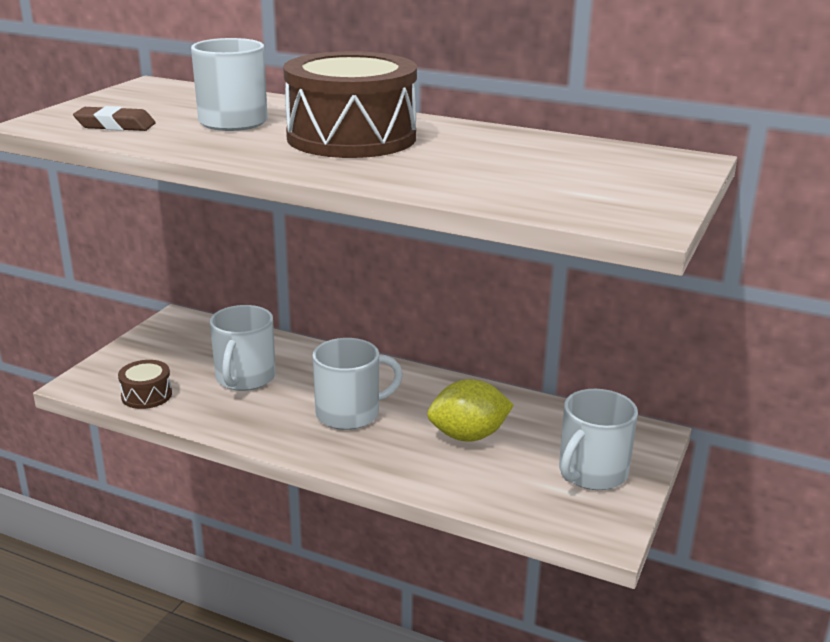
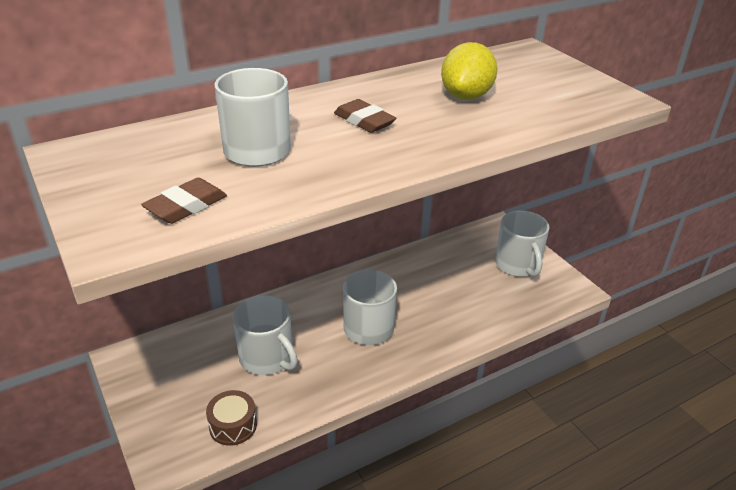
camera: 55 degrees left, 10 degrees up
brown drum [283,51,417,158] -> brown eraser [334,99,396,133]
yellow lemon [427,379,514,442] -> yellow lemon moved to [441,42,497,100]

